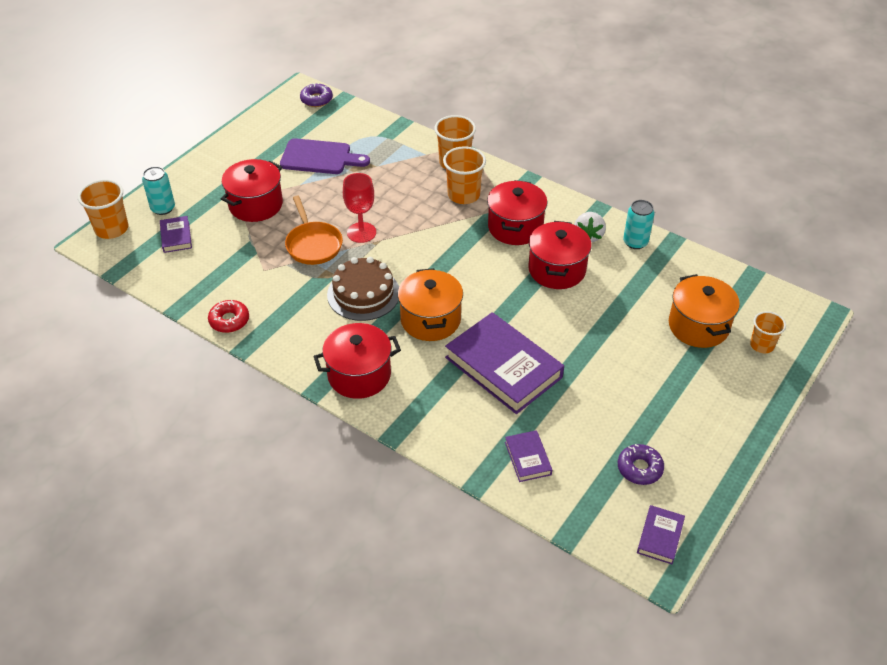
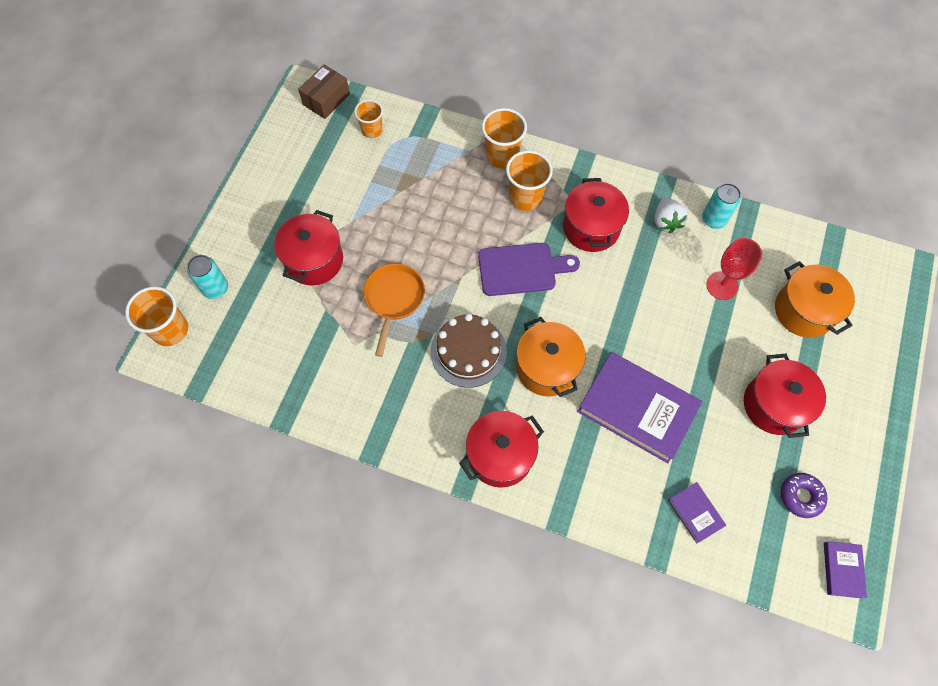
camera: 15 degrees left, 20 degrees up
purple book [160,216,192,253] -> none
red donut [208,300,249,333] -> none
purple cutting board [280,138,370,174] -> purple cutting board moved to [478,243,580,296]
orange pan [285,196,343,265] -> orange pan turned 135 degrees counterclockwise [364,264,425,357]
purple donut [300,83,333,107] -> brown box [298,64,350,119]
red goblet [343,173,376,243] -> red goblet moved to [706,238,762,300]
red pot [529,221,592,289] -> red pot moved to [744,354,826,438]
orange cup [750,311,786,353] -> orange cup moved to [354,100,383,138]

